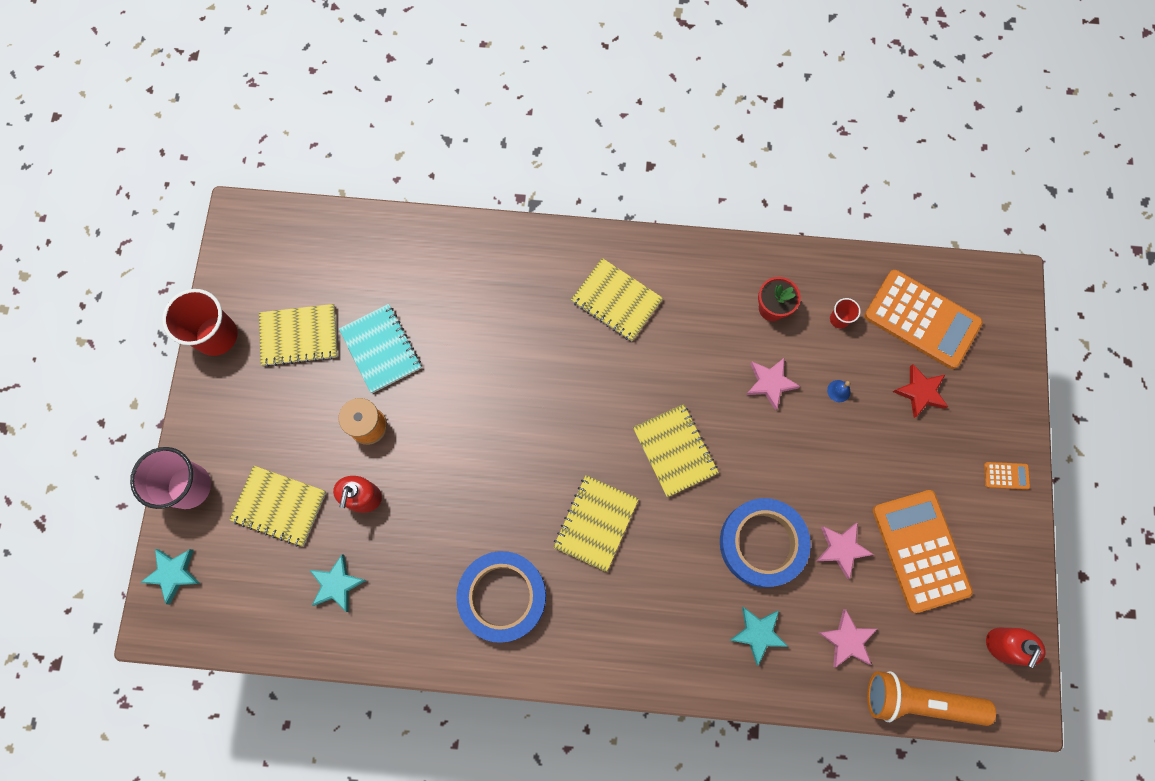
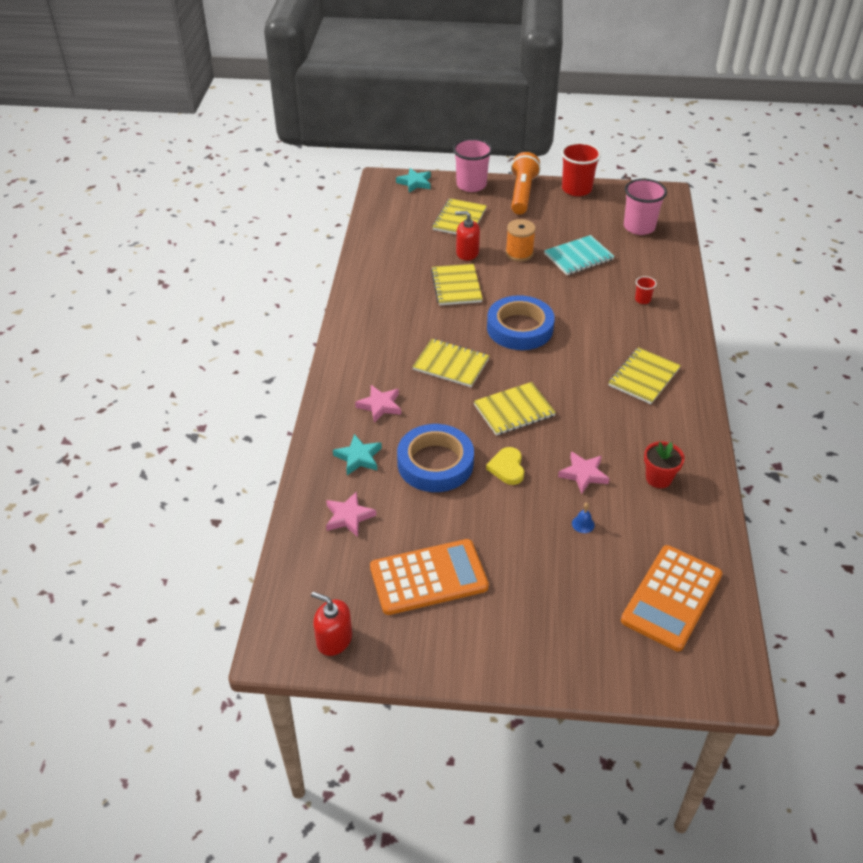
camera: 90 degrees right, 30 degrees down
yellow notebook [259,304,338,367] -> yellow notebook moved to [431,264,483,305]
turquoise star [310,554,367,612] -> none
blue tape [456,551,546,643] -> blue tape moved to [487,295,555,350]
pink star [817,523,874,579] -> pink star moved to [355,385,401,423]
red cup [830,298,861,328] -> red cup moved to [635,276,657,304]
orange flashlight [867,671,996,726] -> orange flashlight moved to [511,152,541,214]
red star [893,364,948,418] -> none
orange calculator [984,462,1030,490] -> none
none -> yellow heart [486,447,524,485]
none -> pink cup [624,179,667,235]

